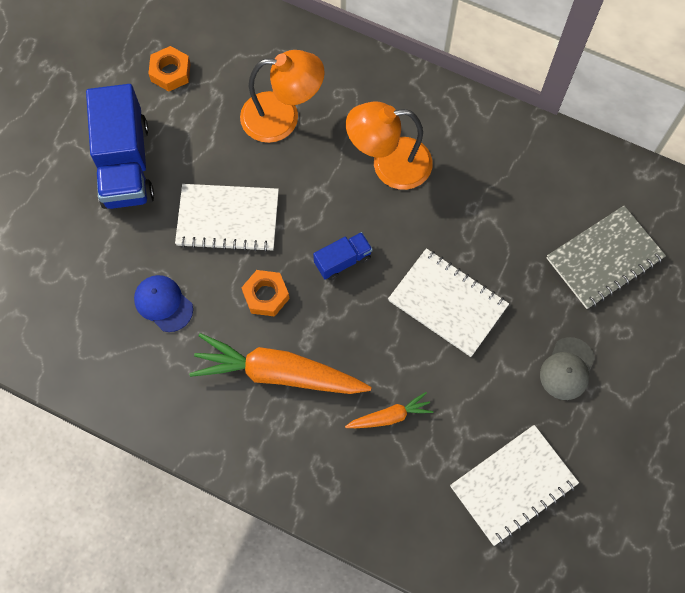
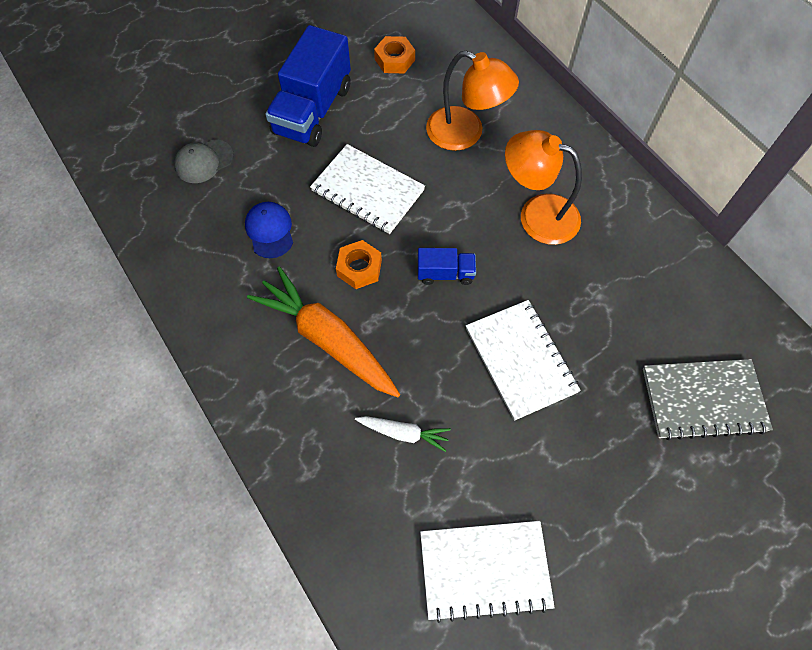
camera: 30 degrees right, 5 degrees down
orange carrot [345,392,433,428] -> white carrot [355,416,451,452]
grey cap [540,337,595,400] -> grey cap moved to [174,139,234,183]

